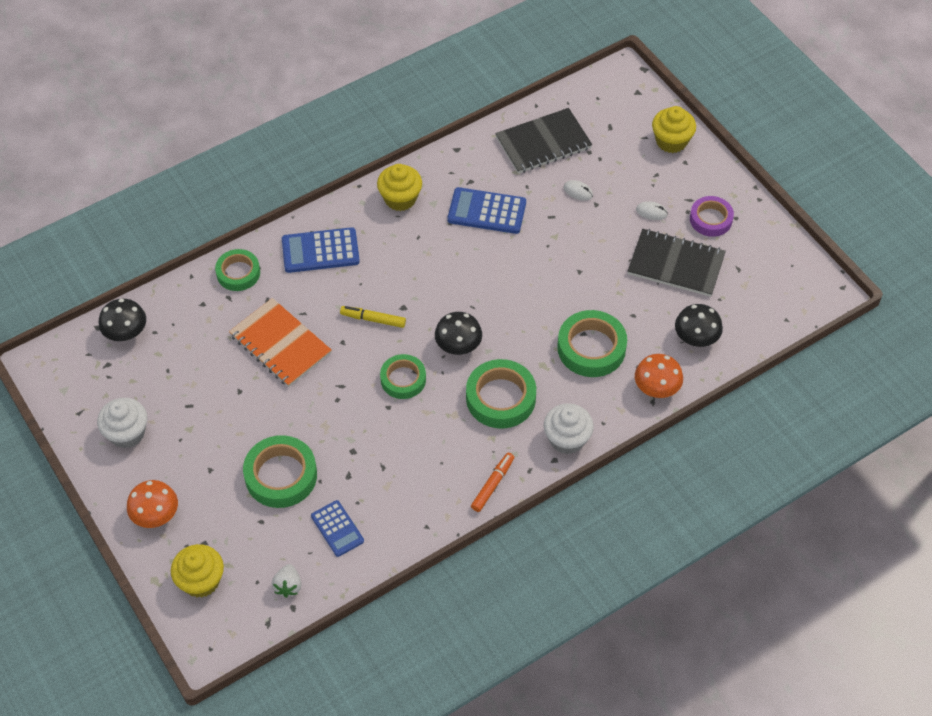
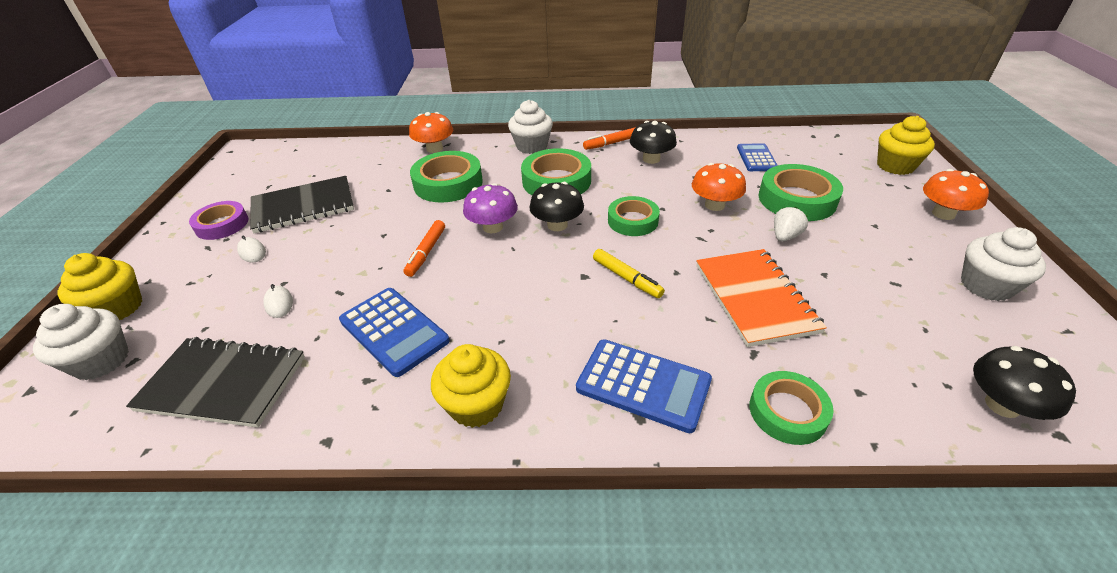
camera: 145 degrees left, 15 degrees down
white strawberry [272,564,302,598] -> white strawberry moved to [774,207,808,241]
black notebook [628,229,726,297] -> black notebook turned 75 degrees counterclockwise [250,176,354,233]
black mushroom [675,304,723,347] -> black mushroom moved to [630,121,677,164]
none -> white cupcake [33,304,129,380]
none -> orange marker [404,220,445,277]
none -> purple mushroom [463,183,518,233]
none -> orange mushroom [692,163,746,211]

